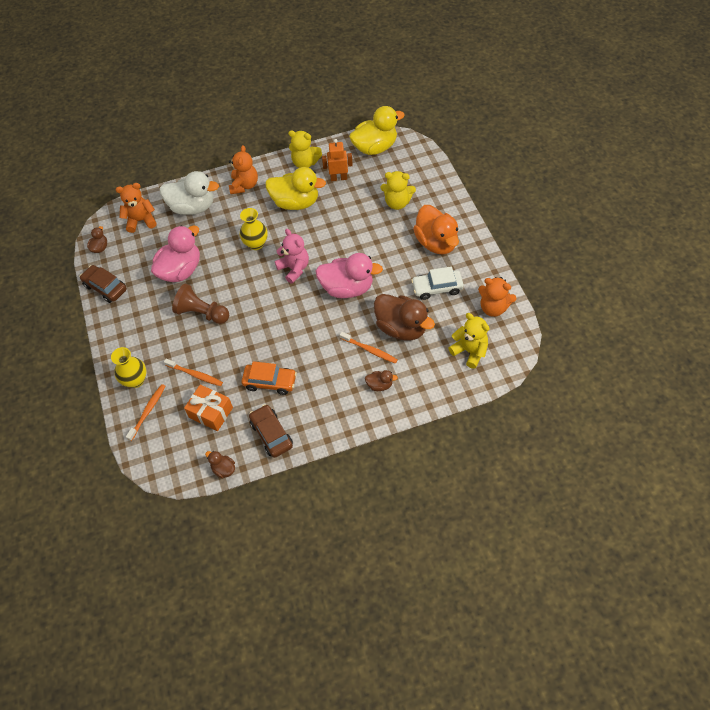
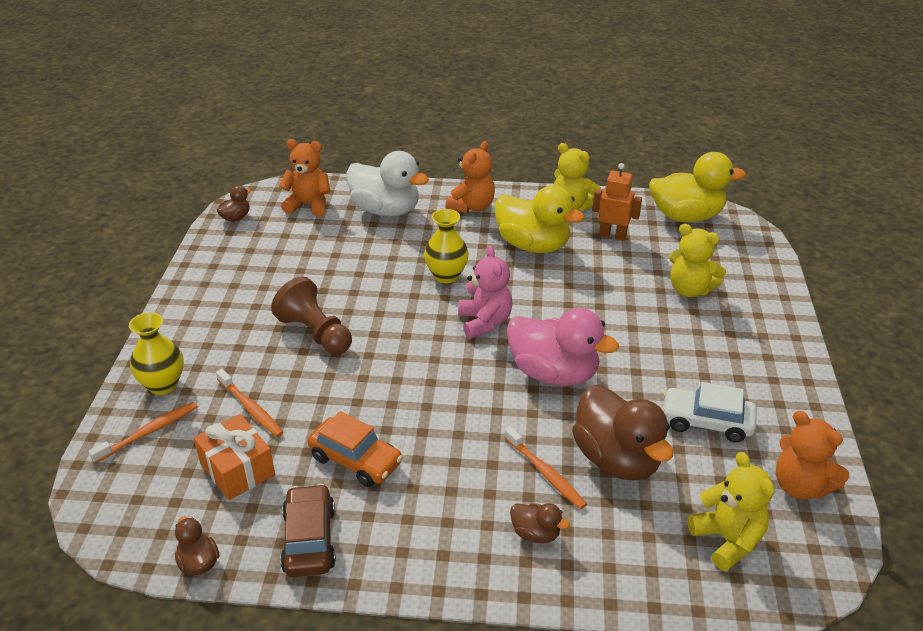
camera: 20 degrees right, 20 degrees down
brown car [80,265,127,303] -> none
pink duck [151,225,200,282] -> none
orange duck [413,205,459,254] -> none

